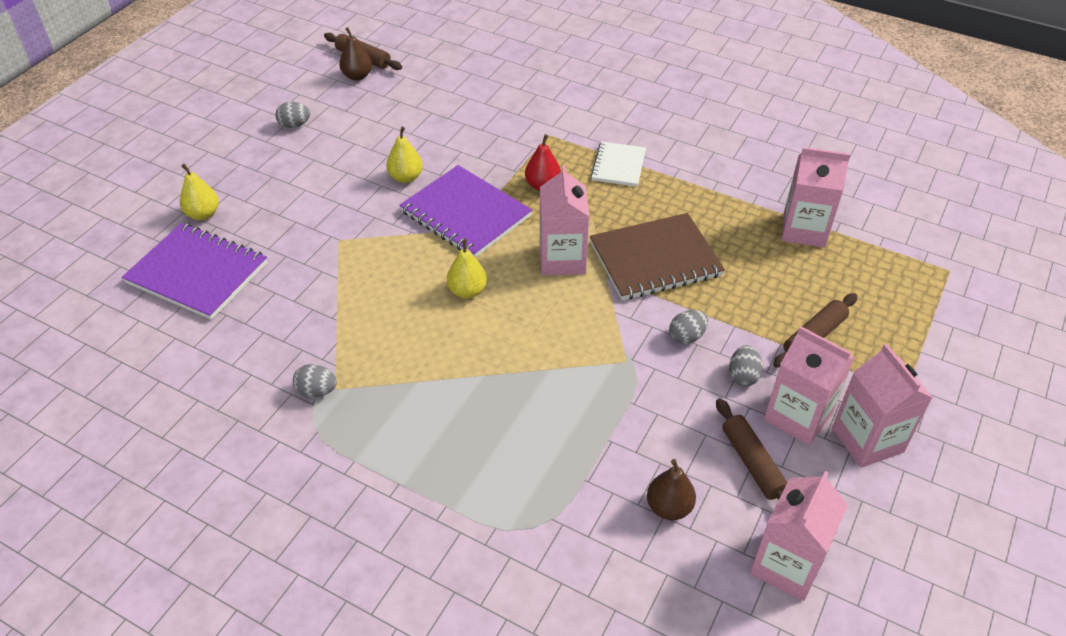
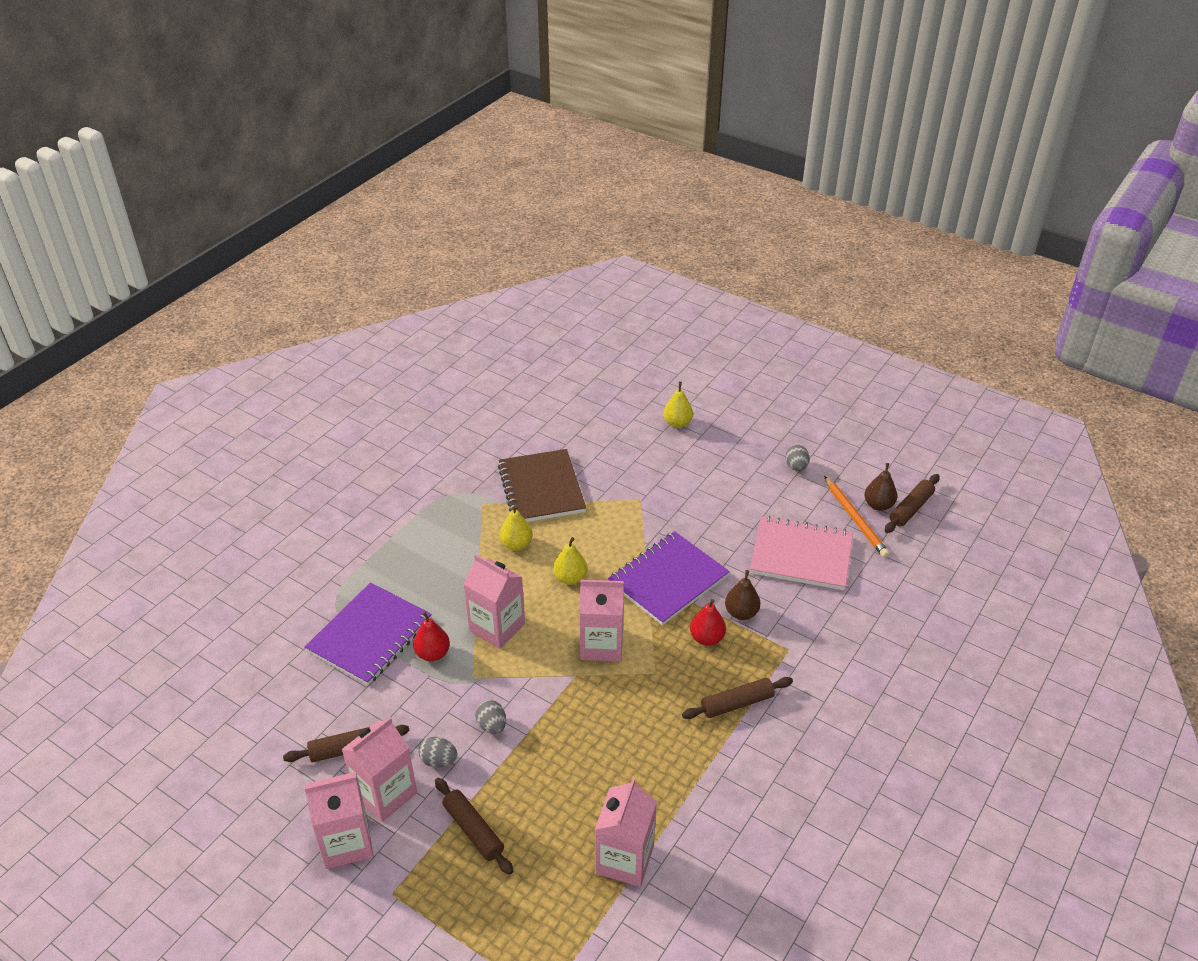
camera: 95 degrees right, 5 degrees down
purple notebook [122,223,267,320] -> purple notebook moved to [305,582,432,685]
grey egg [293,364,337,398] -> none
yellow pear [386,126,423,183] -> yellow pear moved to [499,505,533,551]
brown notebook [590,213,725,300] -> brown notebook moved to [498,449,586,522]
white notebook [591,141,646,187] -> brown rolling pin [682,677,793,719]
brown pear [647,459,696,520] -> brown pear moved to [725,570,760,620]
pink carton [750,471,848,601] -> pink carton moved to [463,554,525,649]
none -> red pear [413,611,450,661]
none -> pink notebook [750,516,853,590]
none -> orange pencil [824,476,890,558]

